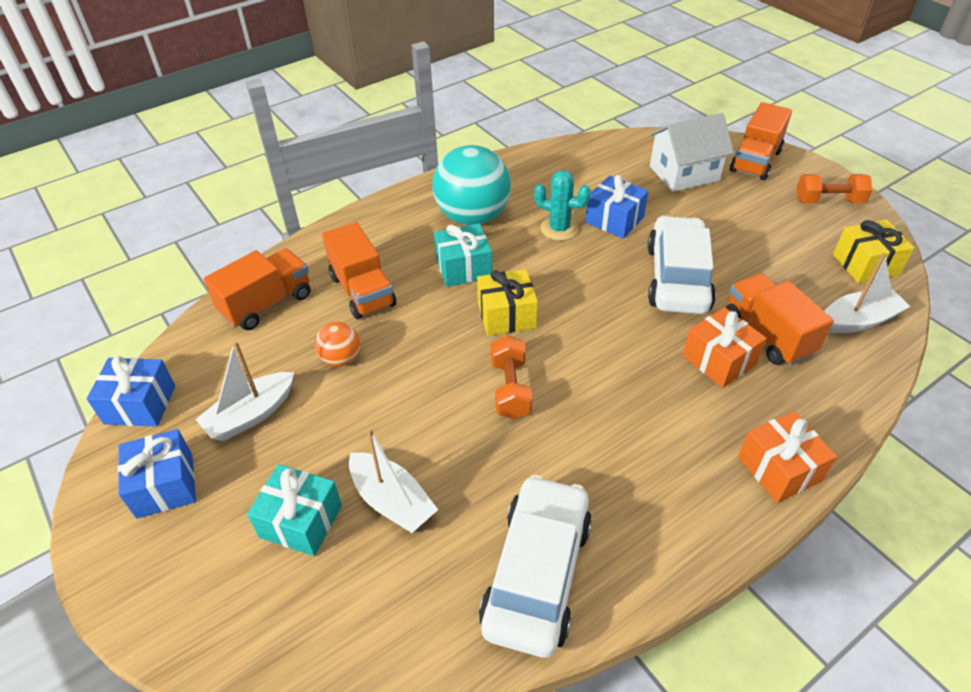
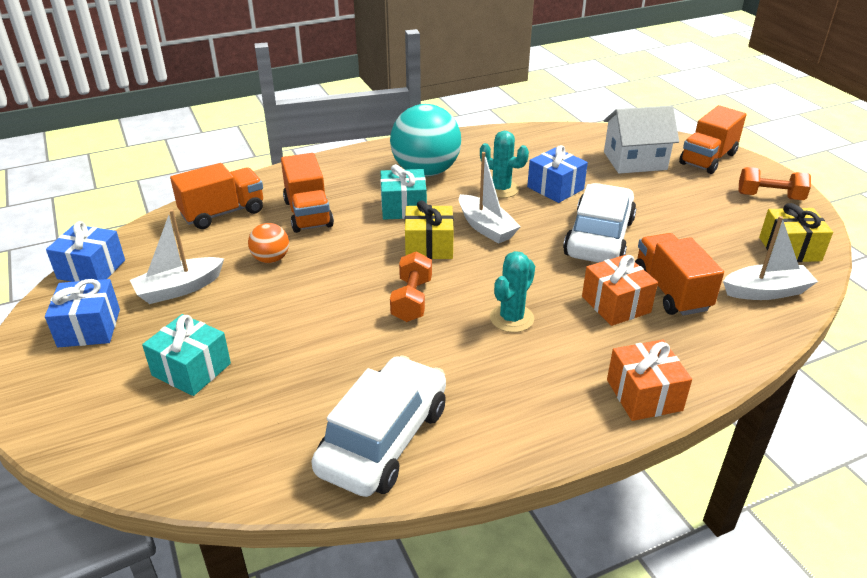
camera: 10 degrees right, 10 degrees down
white boat [349,428,438,533] -> white boat moved to [459,152,521,244]
none -> turquoise cactus [490,251,535,332]

